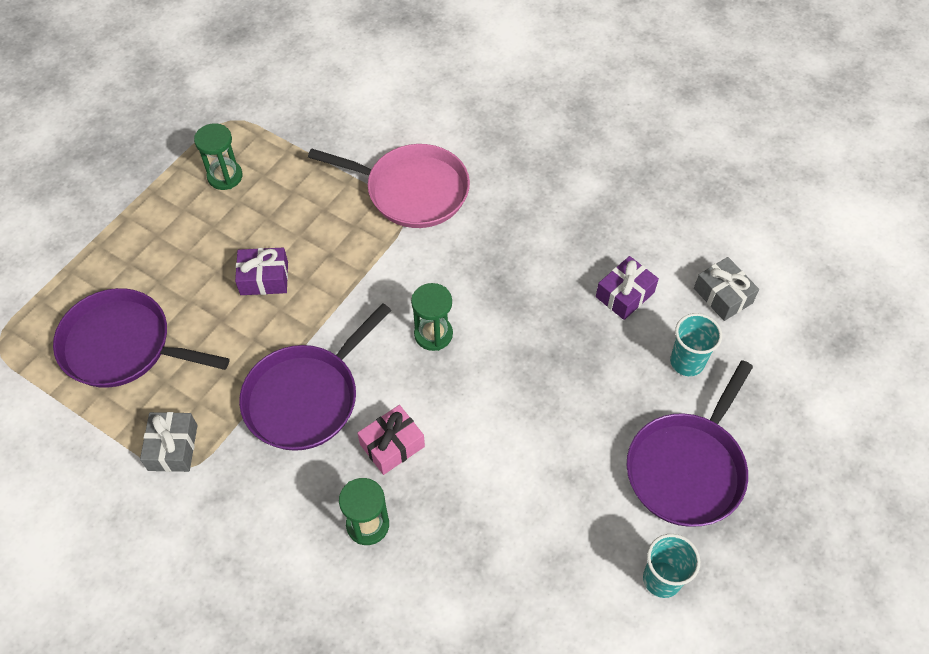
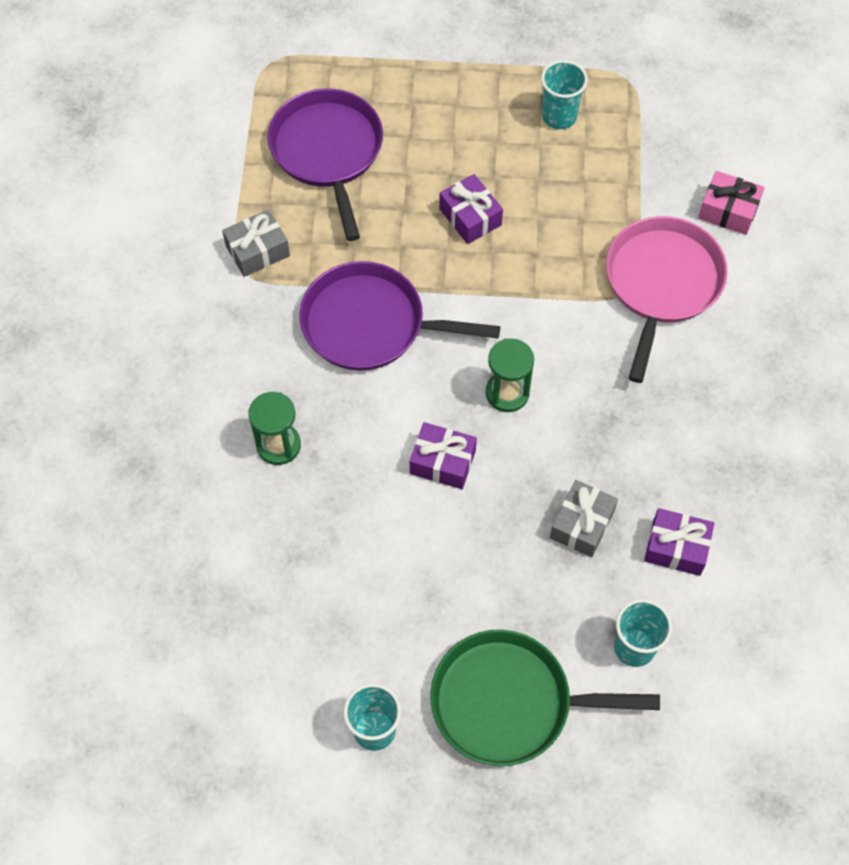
camera: 60 degrees right, 5 degrees up
green hourglass [194,123,243,190] -> turquoise cup [541,60,588,129]
pink pan [308,144,470,228] -> pink pan turned 150 degrees counterclockwise [606,216,728,383]
pink gift [358,405,425,475] -> pink gift moved to [698,171,765,235]
purple pan [626,360,753,527] -> green pan [430,630,660,766]
grey gift [694,257,759,321] -> grey gift moved to [550,480,618,557]
none -> purple gift [410,422,477,489]

